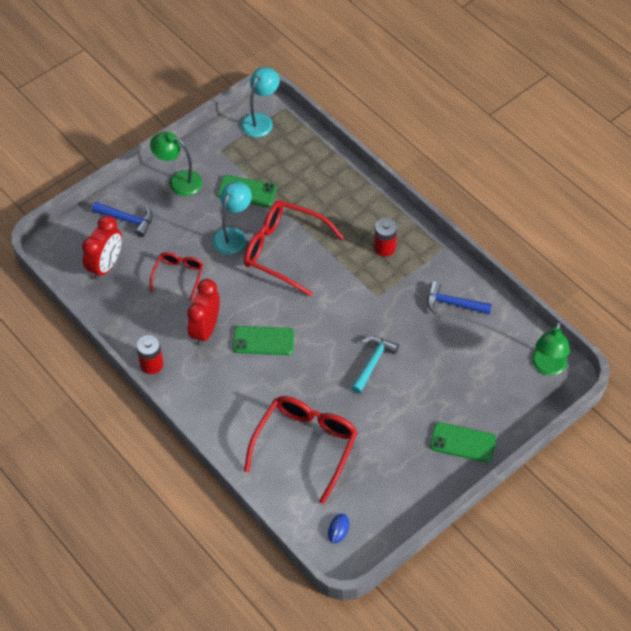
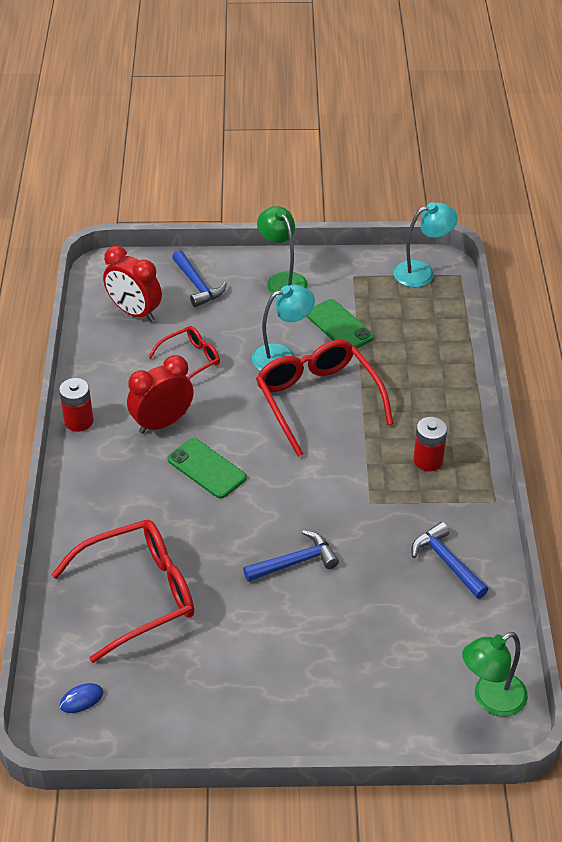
camera: 40 degrees right, 10 degrees down
red clock [82,215,122,280] -> red clock turned 60 degrees clockwise [103,246,162,322]
turquoise hammer [351,337,399,393] -> blue hammer [243,530,339,582]
green phone [430,422,496,463] -> none

